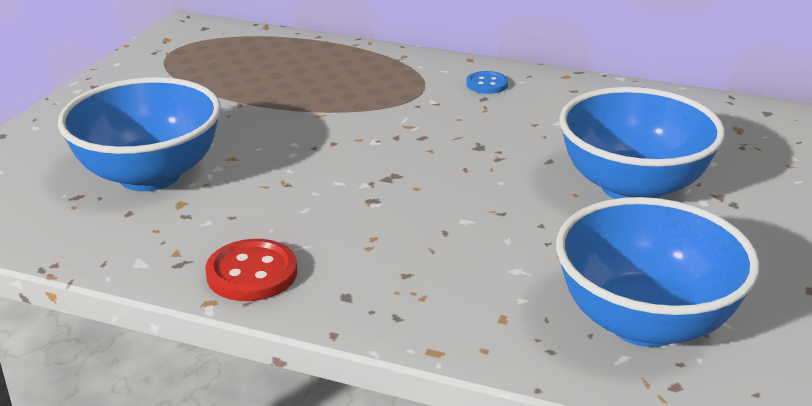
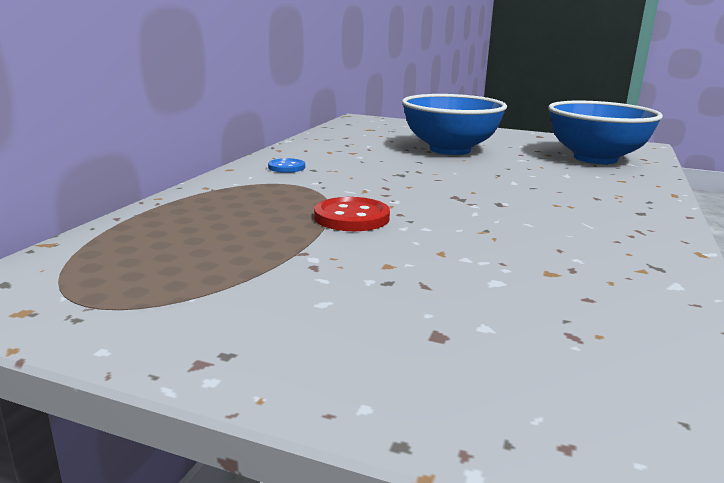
camera: 90 degrees left, 10 degrees down
blue bowl [58,77,221,191] -> none
red button [205,239,298,301] -> red button moved to [314,197,390,231]

